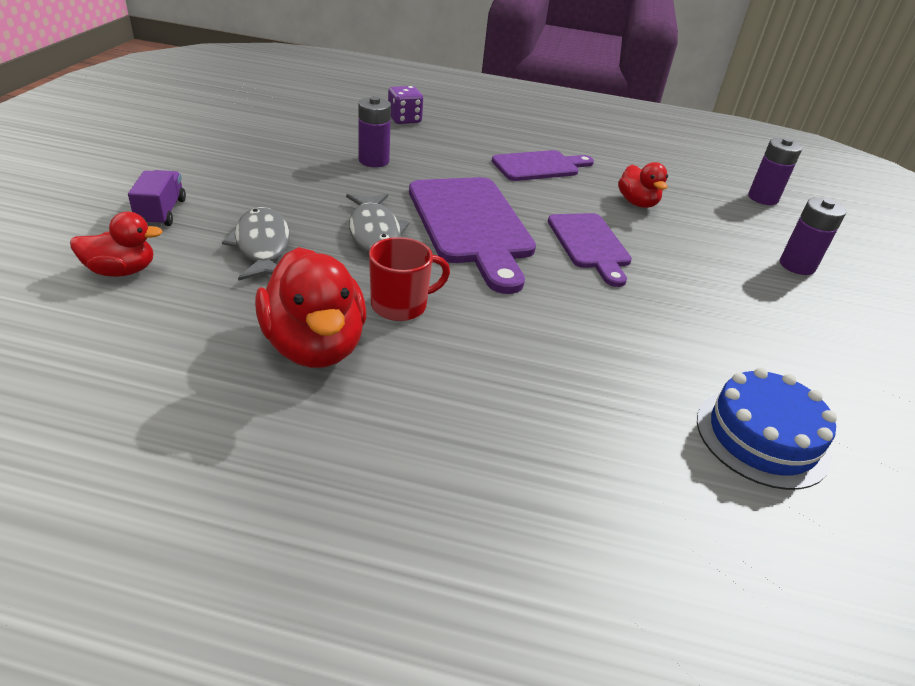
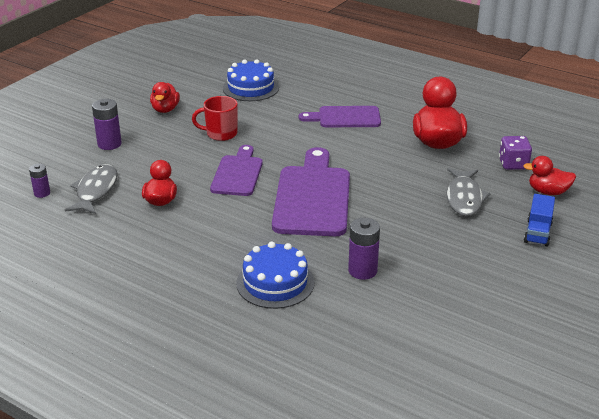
camera: 155 degrees left, 5 degrees down
purple truck [128,170,186,227] -> blue truck [524,194,555,246]
grey fish [346,194,410,253] -> grey fish moved to [65,164,118,214]
red mug [369,237,450,321] -> red mug moved to [192,96,238,141]
purple dice [388,86,423,124] -> purple dice moved to [499,136,532,170]
purple cutting board [492,150,594,181] -> purple cutting board moved to [299,106,381,127]
purple battery [748,138,802,205] -> purple battery [29,164,50,198], size x0.62
none -> red duck [150,82,180,113]
none -> blue cake [236,242,314,309]

